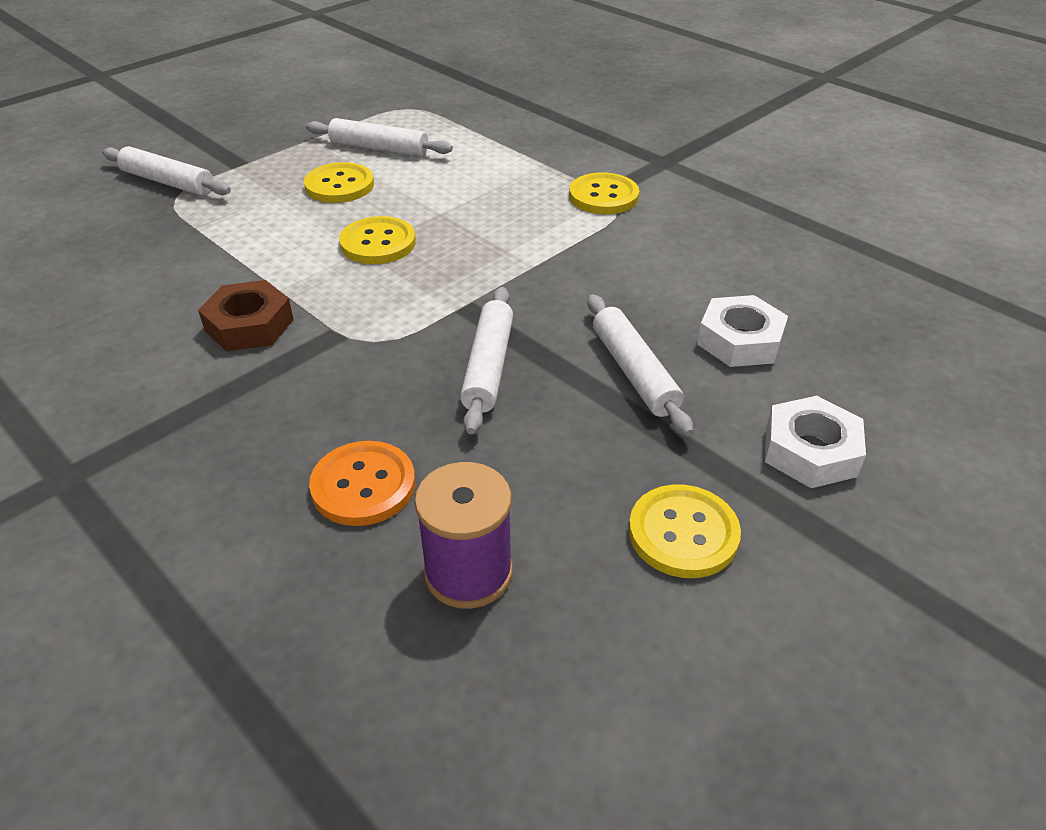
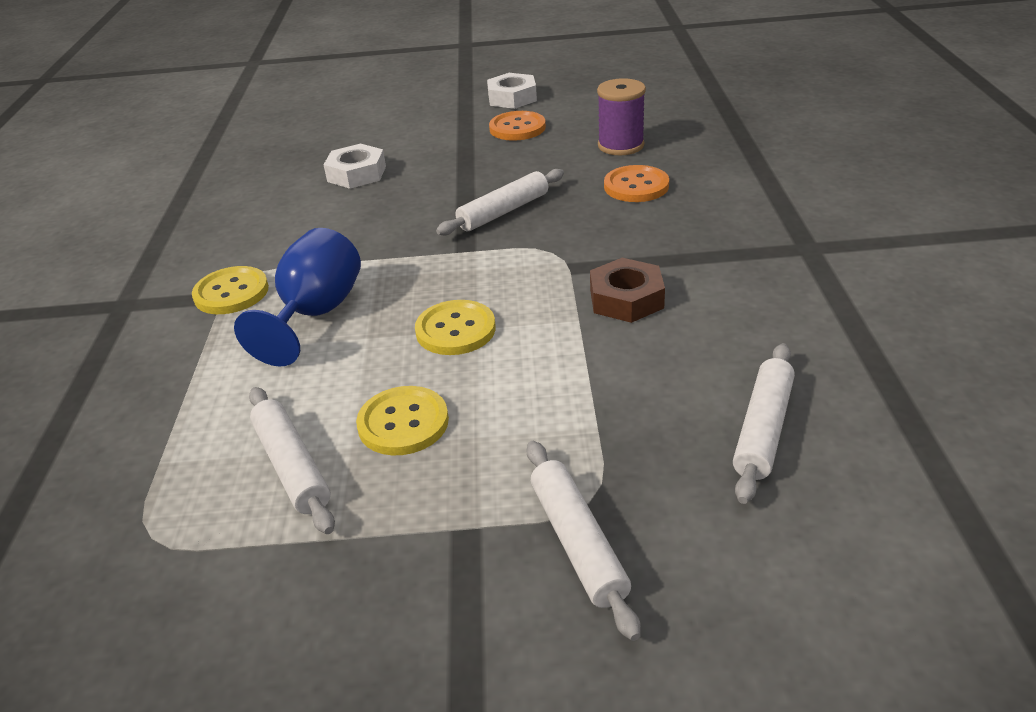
camera: 135 degrees left, 5 degrees down
white rolling pin [588,295,693,436] -> white rolling pin moved to [733,343,795,504]
yellow button [629,484,741,578] -> orange button [489,111,546,141]
white nut [765,396,866,488] -> white nut moved to [487,73,537,109]
none -> blue goblet [234,228,361,366]

